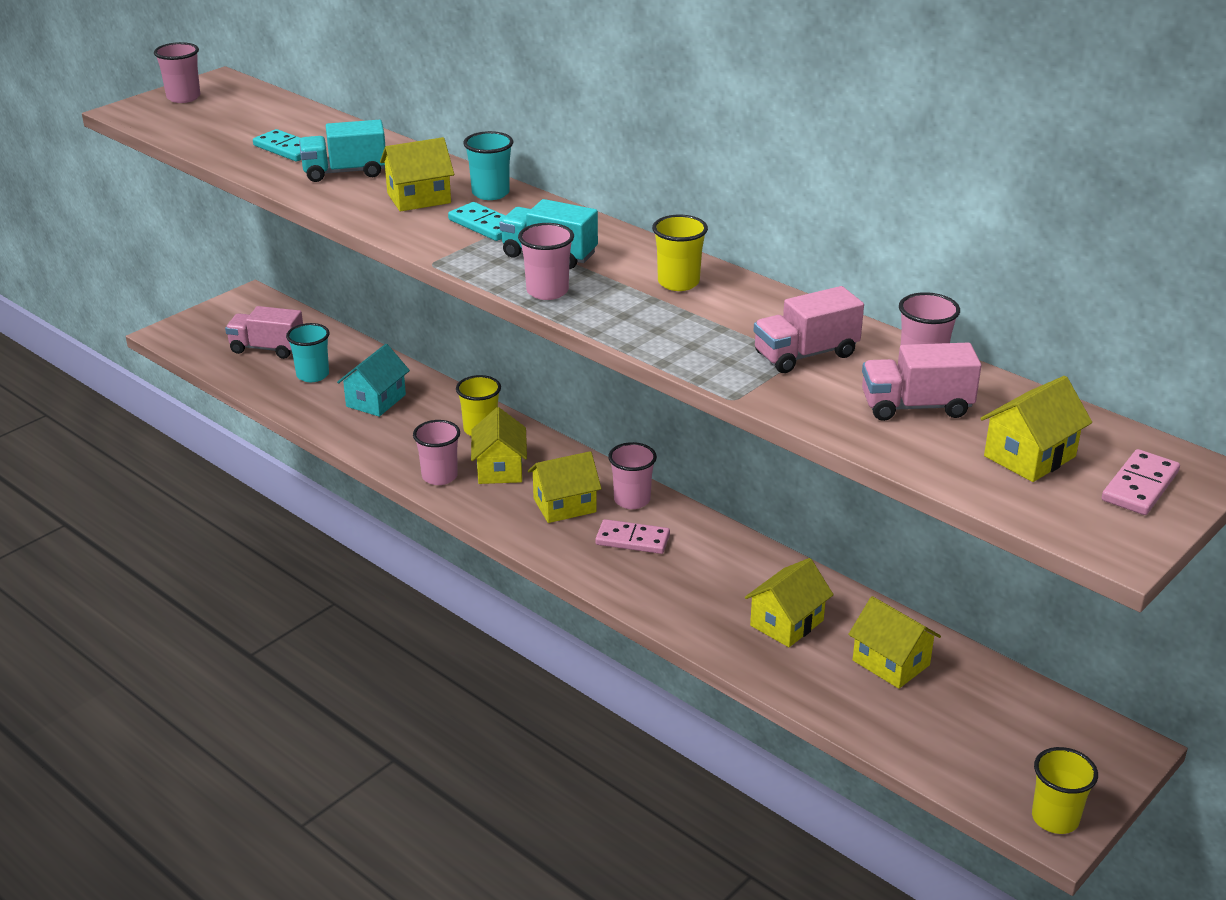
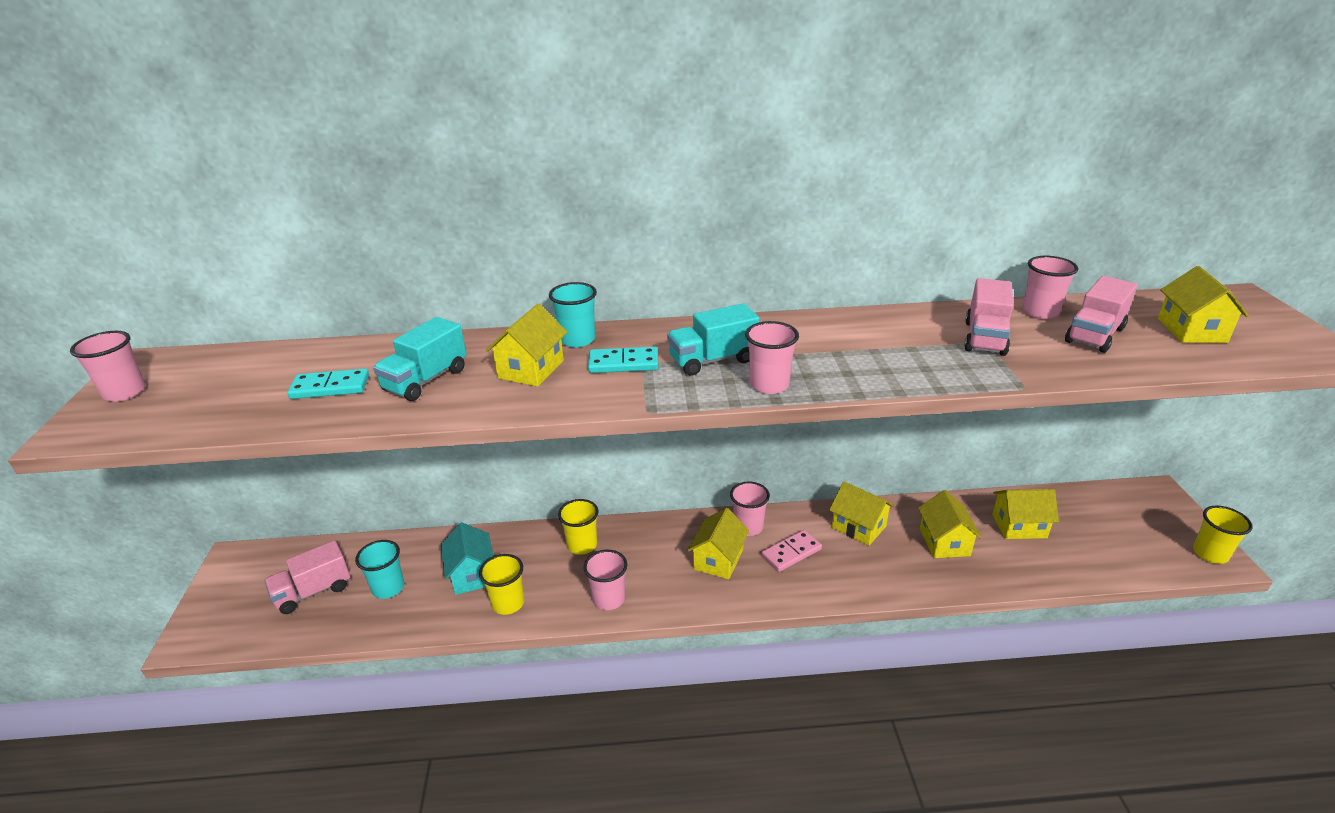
camera: 45 degrees left, 0 degrees up
yellow house [471,407,527,484] -> yellow house moved to [829,481,894,546]
yellow cup [652,215,708,291] -> yellow cup moved to [479,554,524,615]
pink domino [1102,449,1180,515] -> none

